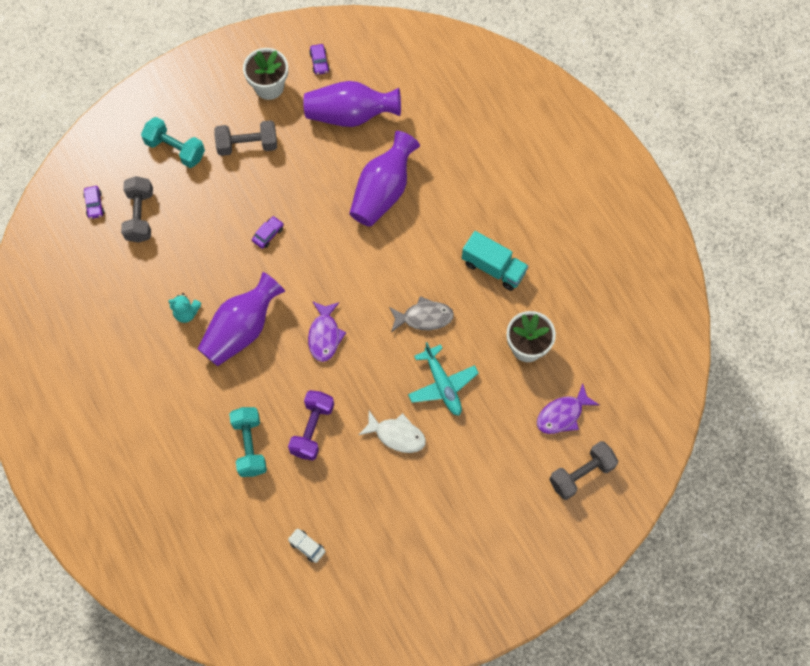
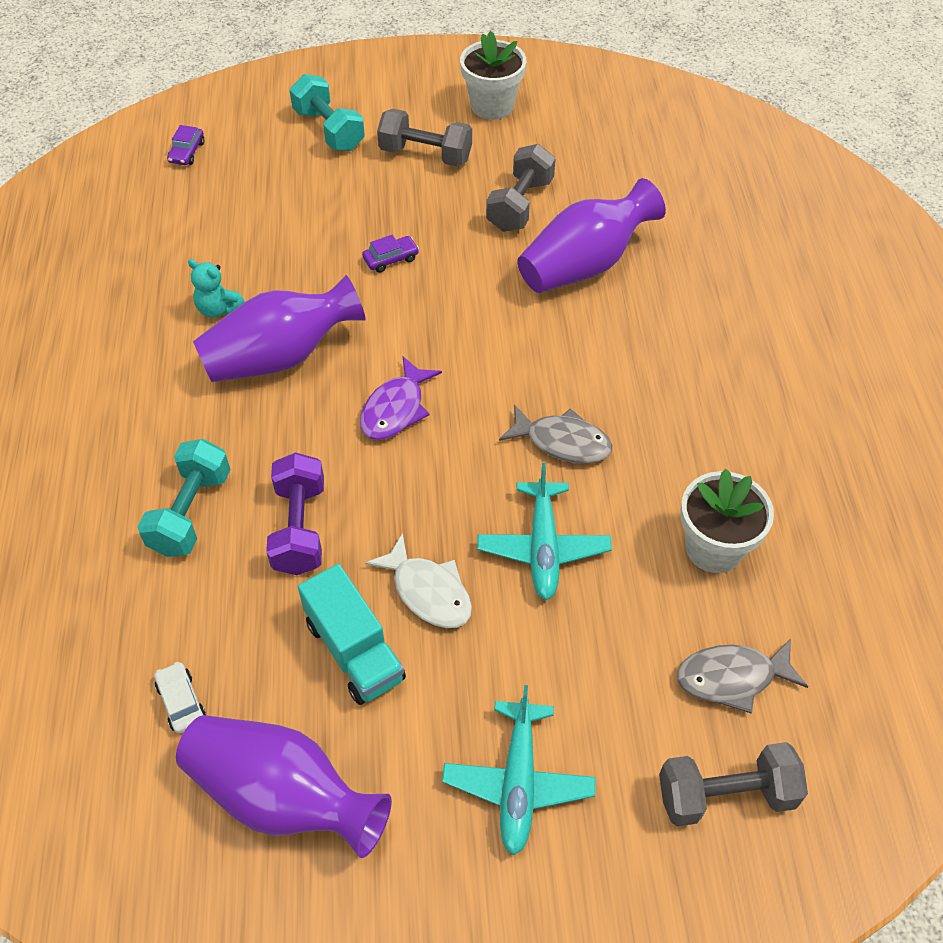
camera: 25 degrees right, 15 degrees down
grey dumbbell [121,176,153,243] -> grey dumbbell moved to [486,144,556,232]
purple dumbbell [288,390,334,460] -> purple dumbbell turned 45 degrees counterclockwise [266,452,324,575]
purple vase [304,81,401,127] -> purple vase moved to [176,715,392,858]
purple car [309,44,330,75] -> none
turquoise truck [462,231,529,291] -> turquoise truck moved to [298,564,406,705]
purple fish [537,383,599,434] -> grey fish [677,638,808,714]
none -> turquoise plane [442,685,596,855]

